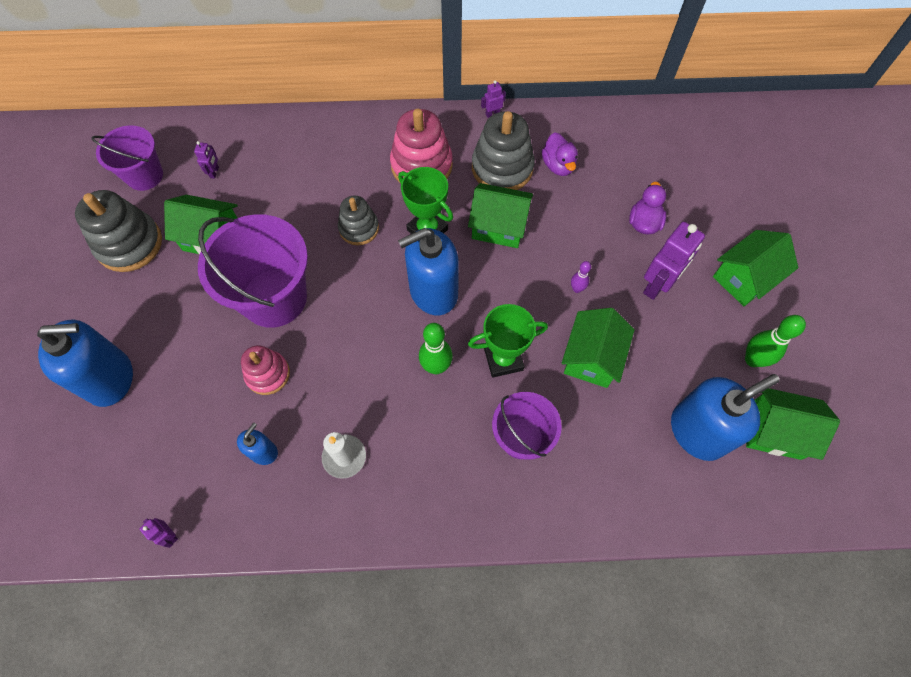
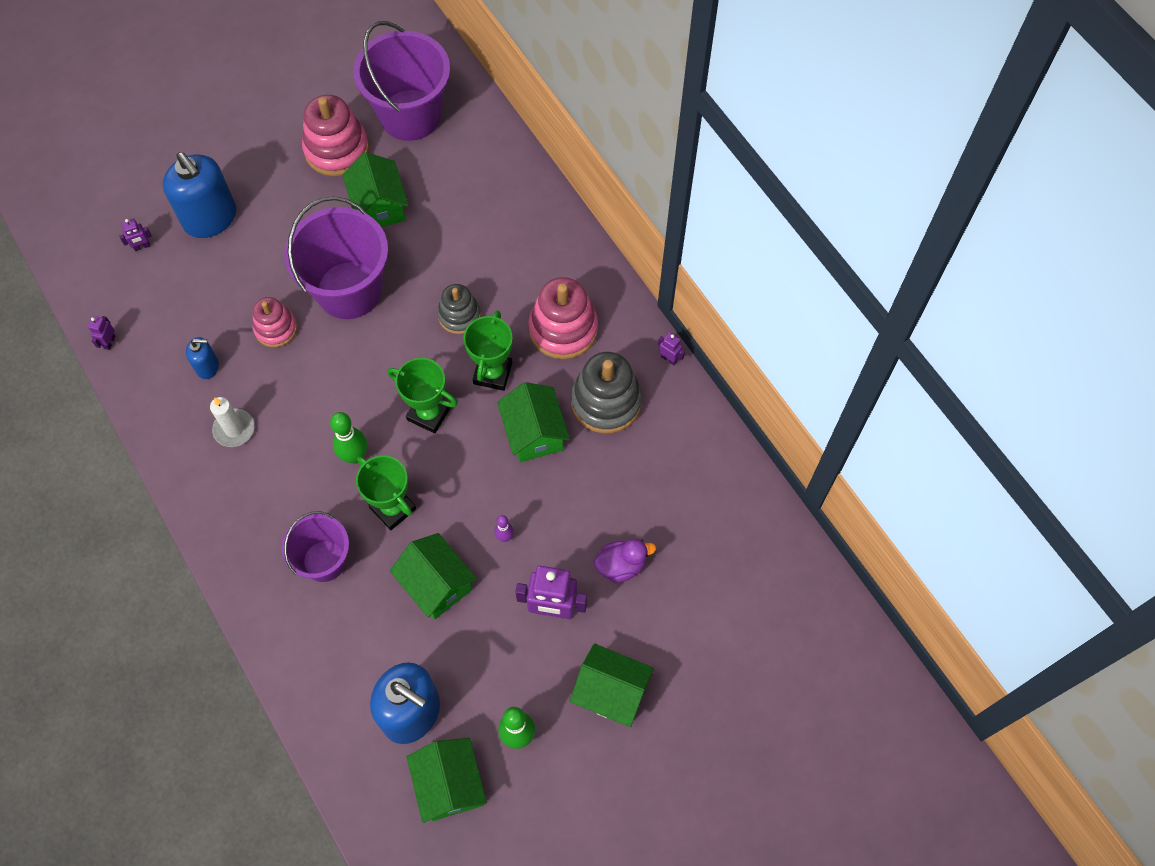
camera: 60 degrees right, 0 degrees up
grey stacking toy [75,190,162,272] -> pink stacking toy [302,95,369,176]
purple bucket [92,126,163,191] -> purple bucket [353,21,450,141], size x1.65
purple robot [194,141,219,179] -> purple robot moved to [119,218,152,251]
blue soap dispenser [398,228,459,315] -> green trophy [388,358,457,434]
purple duck [542,132,578,176] -> none
green house [562,308,635,388] -> green house turned 60 degrees clockwise [390,533,477,619]

